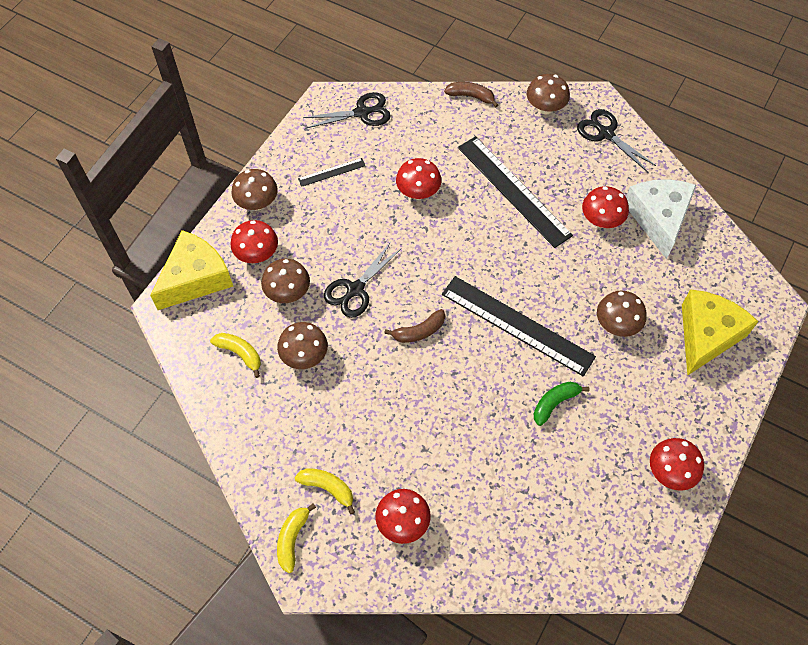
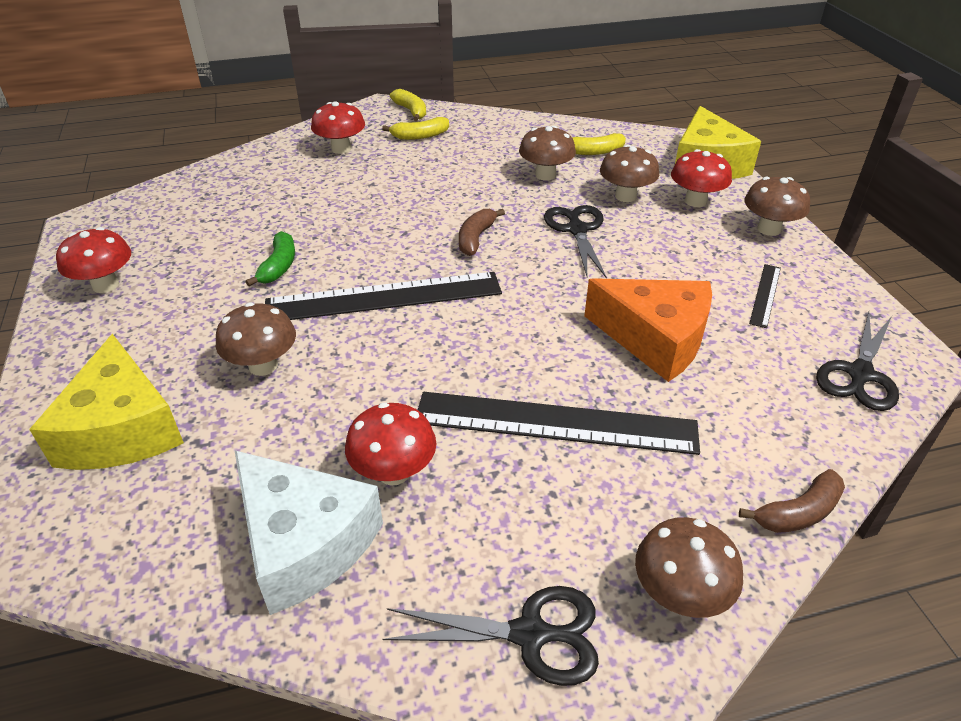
camera: 135 degrees right, 20 degrees down
red mushroom [396,158,442,200] -> orange cheese [584,278,712,382]

